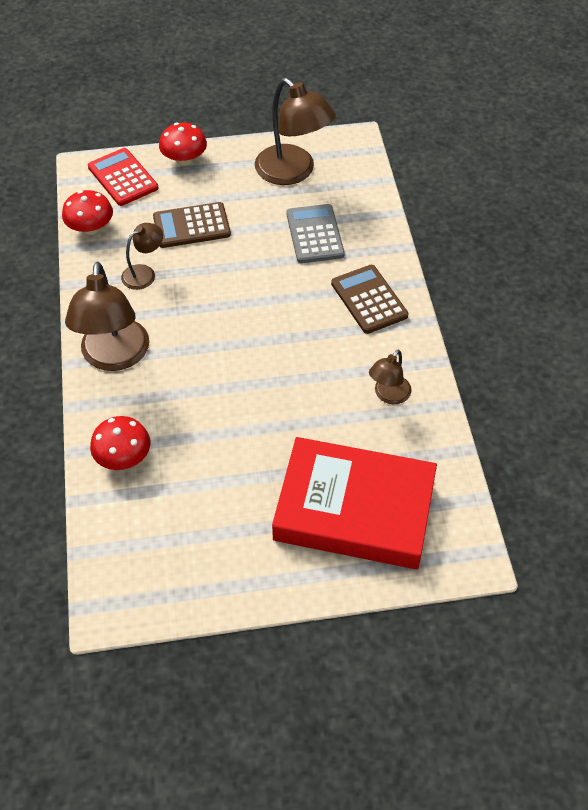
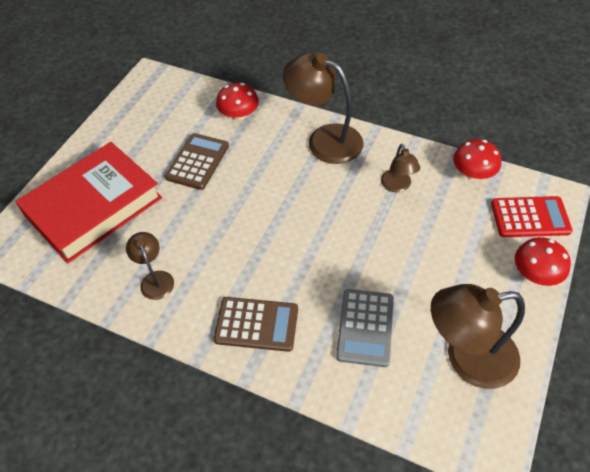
camera: 125 degrees right, 0 degrees up
brown calculator [153,202,231,248] -> brown calculator moved to [165,133,229,190]
grey calculator [287,204,345,263] -> grey calculator turned 75 degrees clockwise [336,289,394,367]

